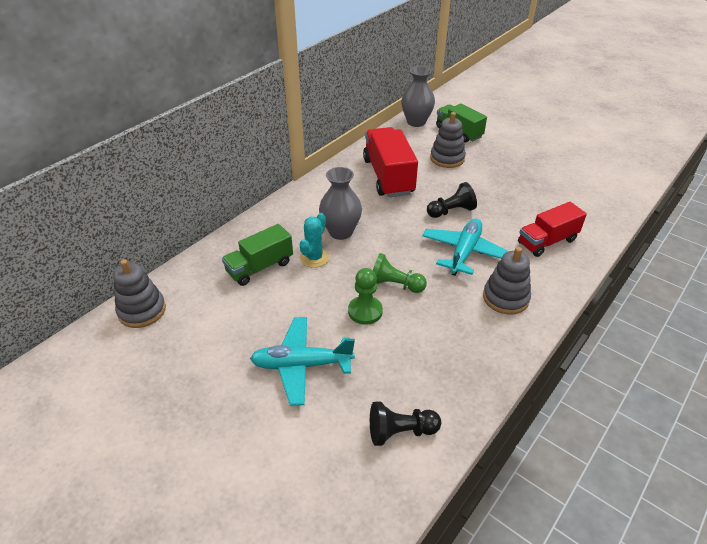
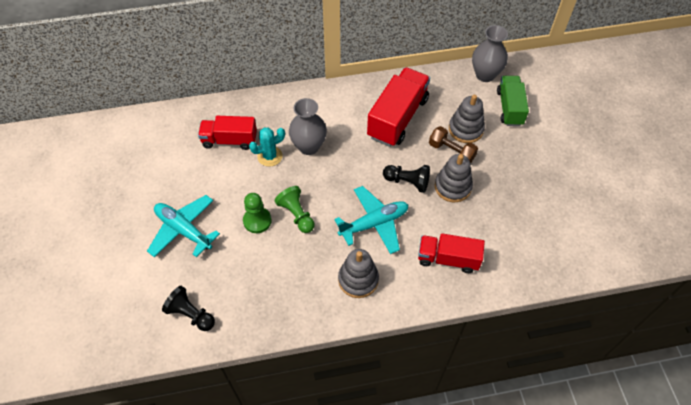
camera: 40 degrees right, 15 degrees up
grey stacking toy [114,259,166,328] -> grey stacking toy moved to [435,154,473,202]
green truck [222,224,293,286] -> red truck [198,116,257,150]
none -> brown dumbbell [429,126,478,163]

